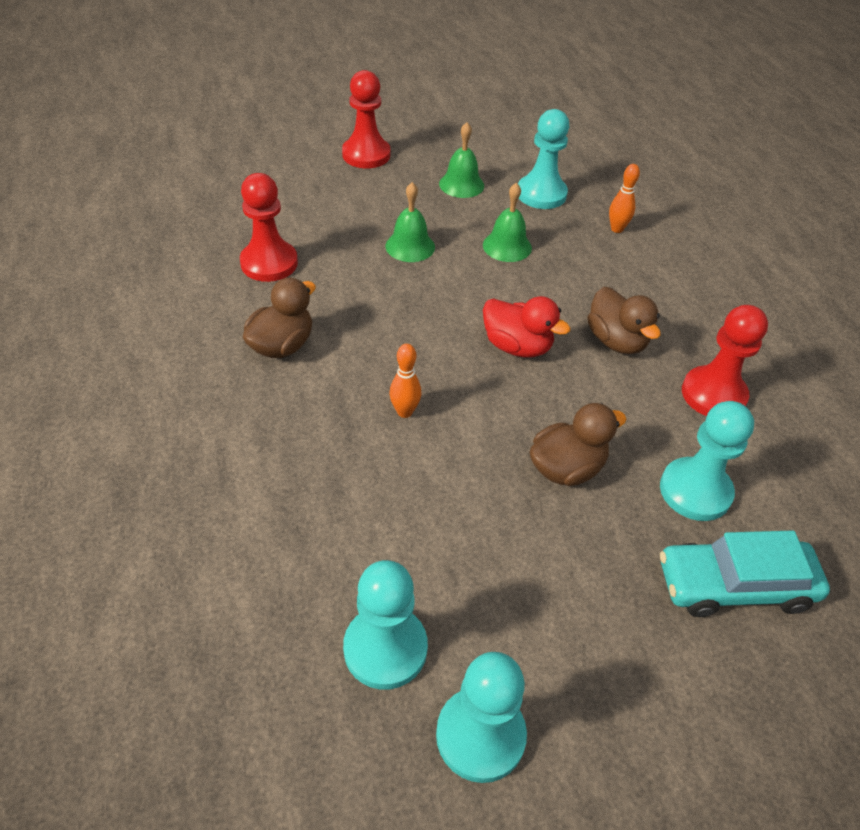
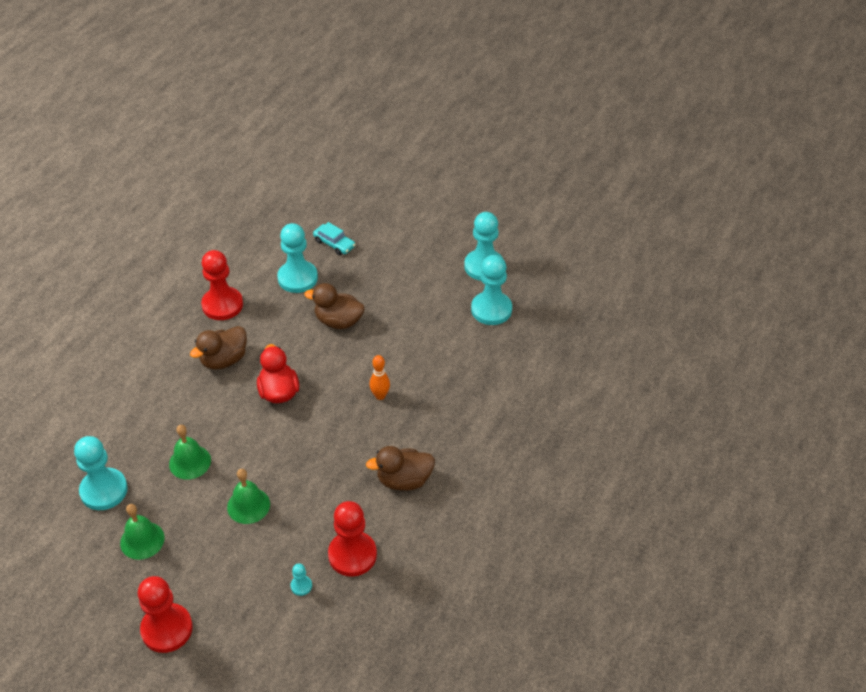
camera: 135 degrees left, 0 degrees up
brown duck [587,287,661,354] -> brown duck turned 150 degrees counterclockwise [190,326,247,369]
orange bowling pin [609,164,640,233] -> none
turquoise car [660,531,830,617] -> turquoise car [313,222,356,255], size x0.57
none -> turquoise pawn [291,563,312,596]

